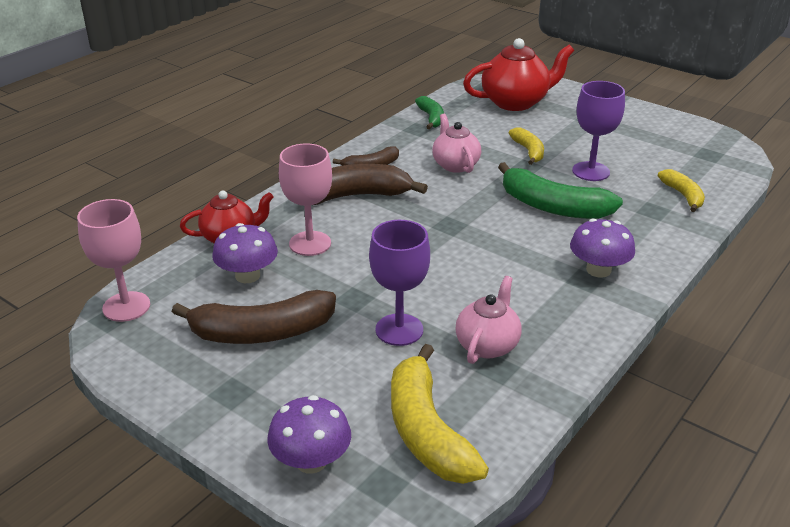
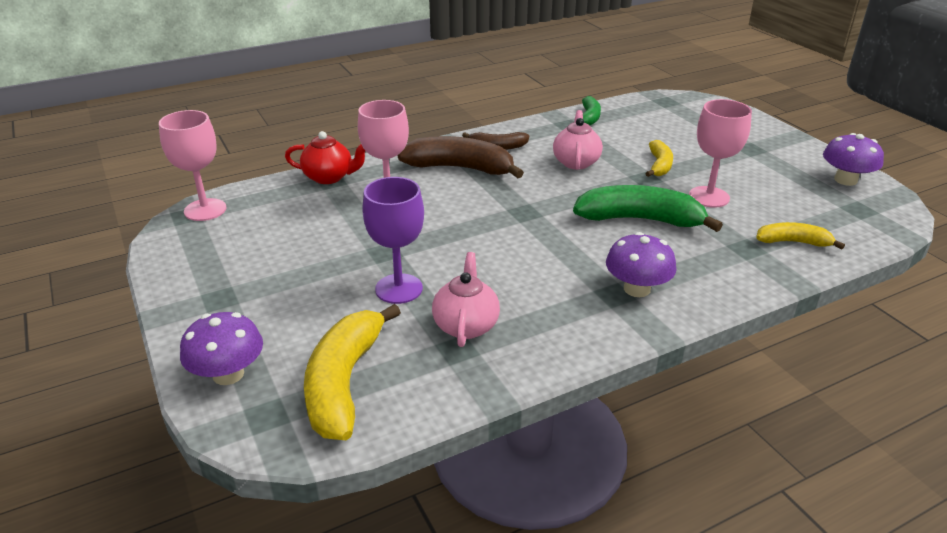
camera: 25 degrees right, 0 degrees up
brown banana [172,290,336,344] -> none
purple mushroom [212,223,278,283] -> purple mushroom moved to [823,133,884,186]
pink teapot [456,276,522,364] -> pink teapot turned 45 degrees counterclockwise [432,252,500,347]
red teapot [463,38,574,111] -> none
green banana [498,162,623,219] -> green banana turned 135 degrees clockwise [573,185,723,232]
purple goblet [572,81,625,181] -> pink goblet [689,99,752,208]
yellow banana [658,169,705,212] -> yellow banana turned 90 degrees counterclockwise [756,222,845,249]

